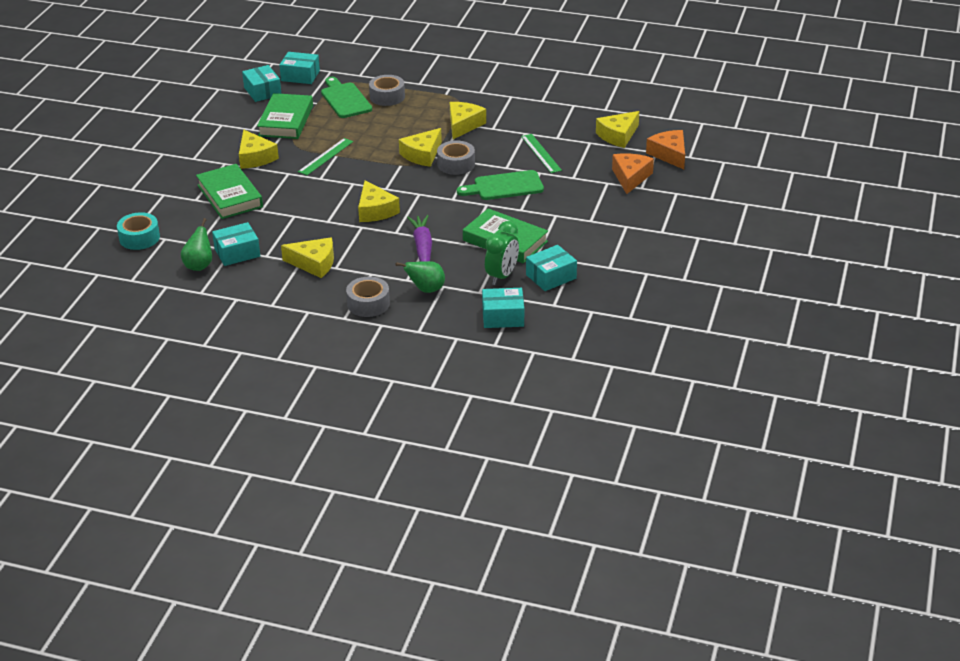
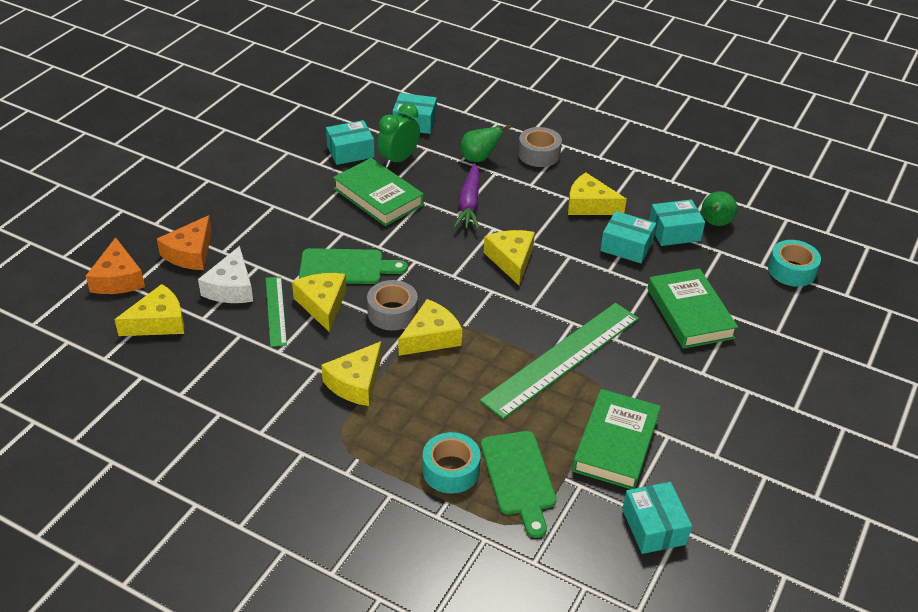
camera: 170 degrees left, 5 degrees up
yellow cheese [239,130,279,169] -> yellow cheese moved to [292,273,347,332]
turquoise box [279,52,320,84] -> turquoise box moved to [600,211,656,263]
green ruler [298,138,353,175] -> green ruler [480,303,639,419], size x1.95
grey tape [369,75,405,106] -> turquoise tape [423,432,481,494]
none -> white cheese [198,246,253,303]

